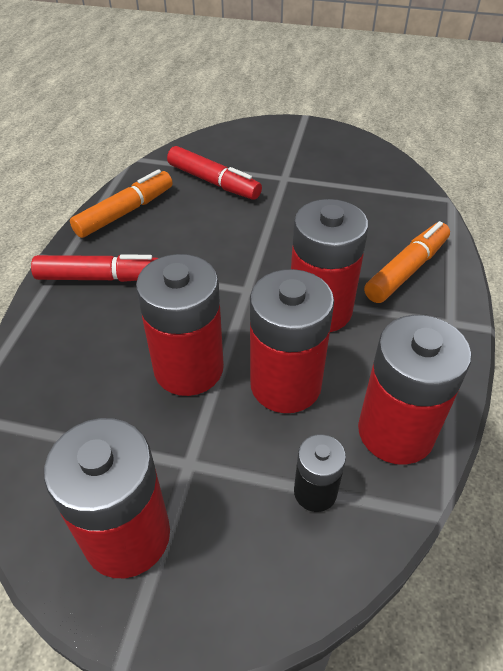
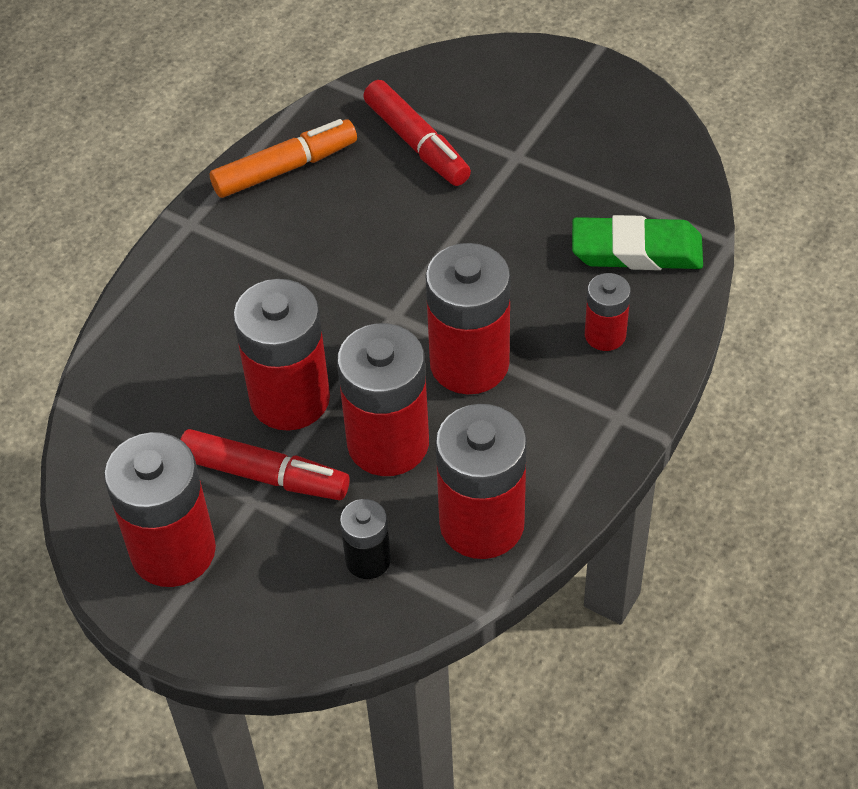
camera: 20 degrees right, 5 degrees up
red marker [31,255,158,282] -> red marker moved to [180,429,350,500]
orange marker [364,221,450,303] -> red battery [585,273,631,351]
none -> green eraser [572,215,703,270]

